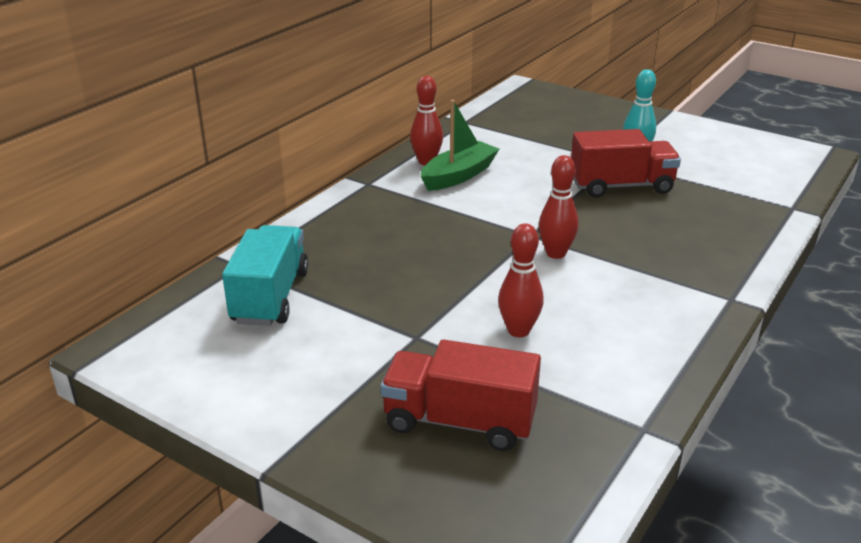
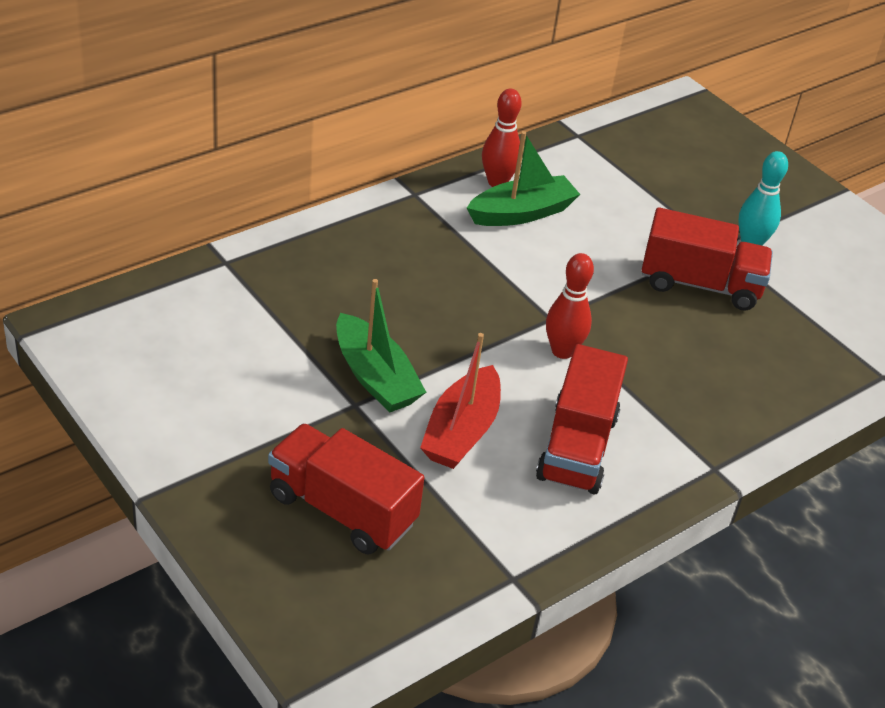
camera: 15 degrees right, 10 degrees up
turquoise truck [222,225,309,326] -> none
red bowling pin [498,223,544,337] -> red boat [420,333,501,469]
none -> green boat [336,279,426,412]
none -> red truck [536,344,628,494]

